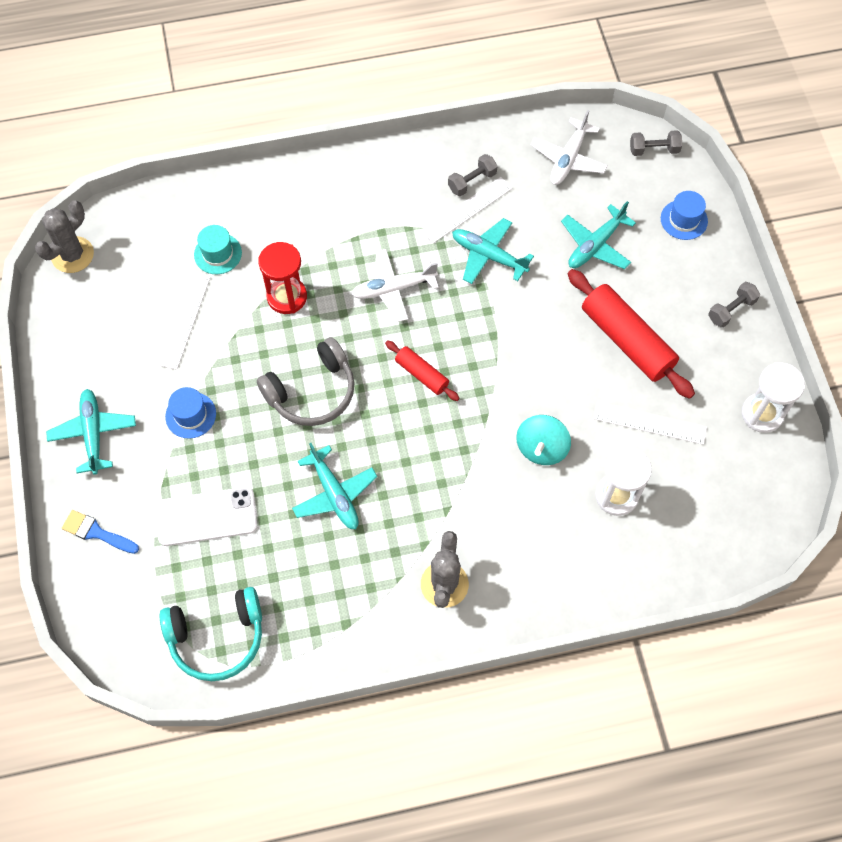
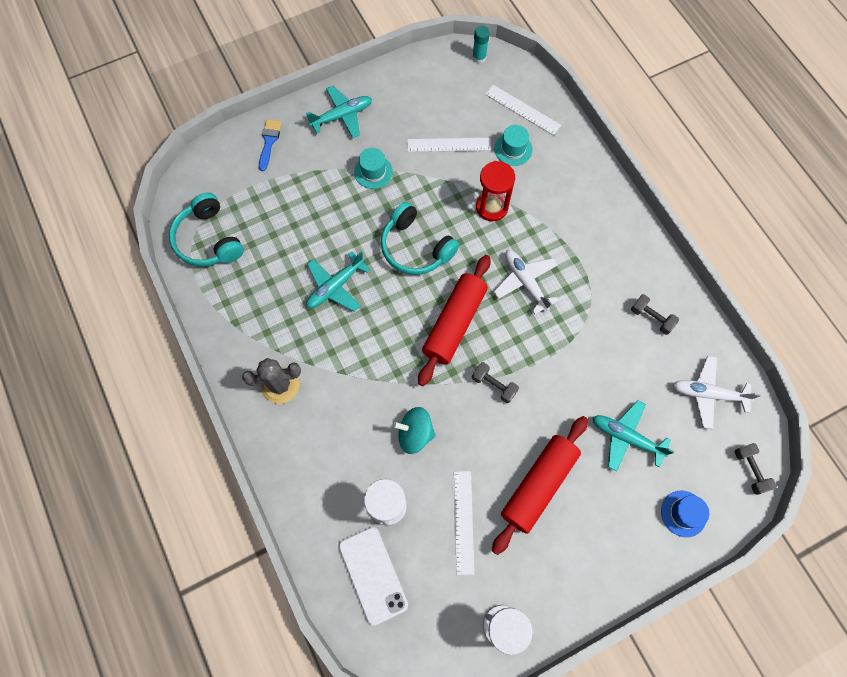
camera: 75 degrees right, 5 degrees up
grey cactus [35,200,94,273] -> turquoise glue stick [472,26,490,64]
white phone [156,487,257,546] -> white phone moved to [338,527,408,626]
blue hat [165,387,216,439] -> turquoise hat [354,148,393,189]
grey headphones [257,337,355,426] -> turquoise headphones [381,202,459,275]
red rolling pin [385,340,460,401] -> red rolling pin [418,255,491,386], size x1.88
white ruler [422,177,512,243] -> white ruler moved to [485,85,561,135]
turquoise plane [452,218,534,284] -> none
grey dumbbell [708,282,760,328] -> grey dumbbell moved to [472,362,519,403]

